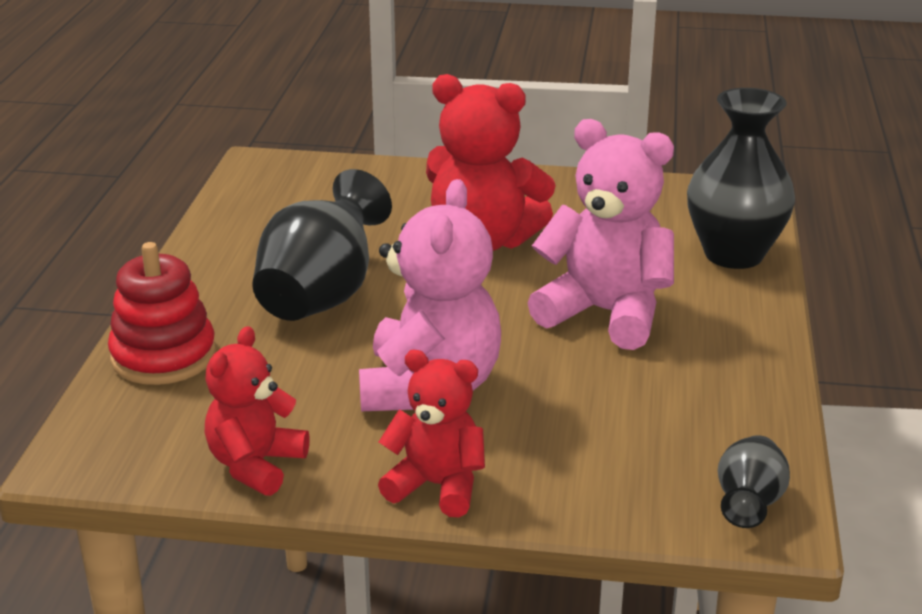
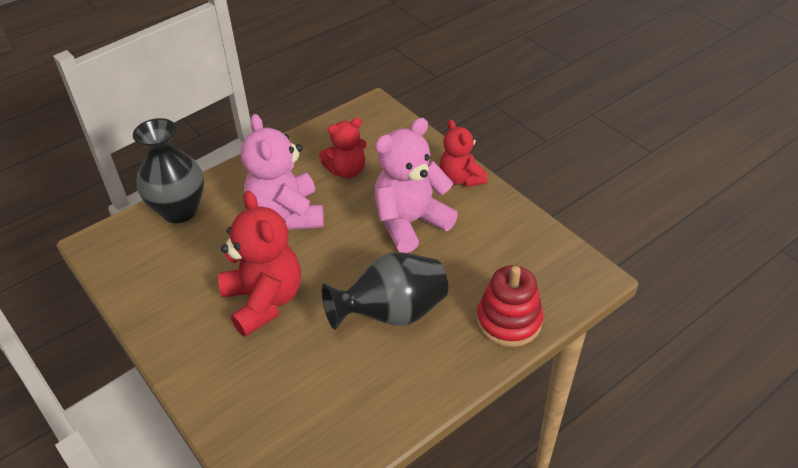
camera: 135 degrees left, 15 degrees up
red teddy bear [204,326,309,496] -> red teddy bear moved to [319,118,367,178]
black vase [718,435,790,528] -> none

